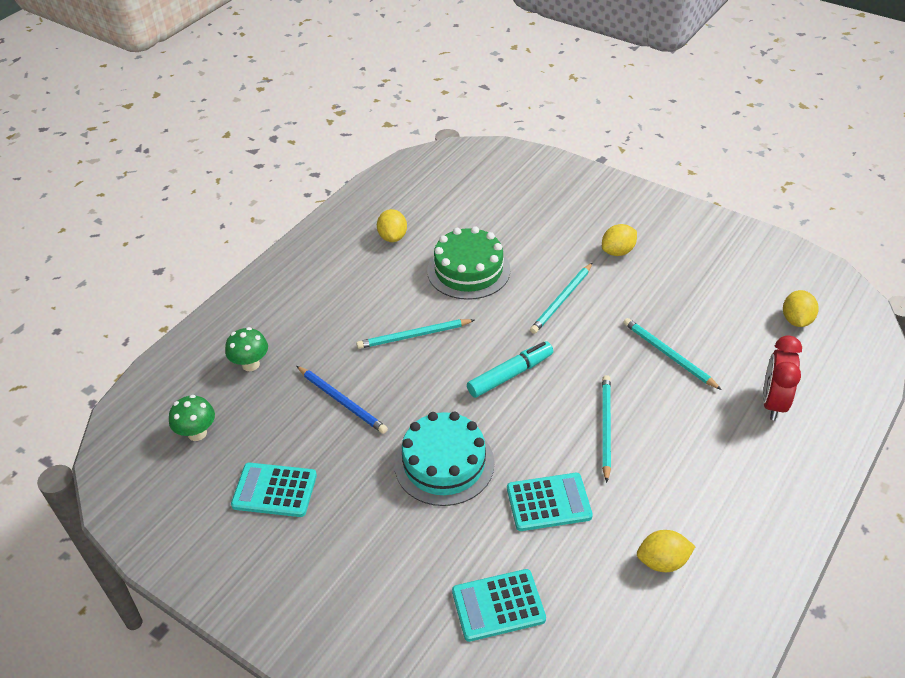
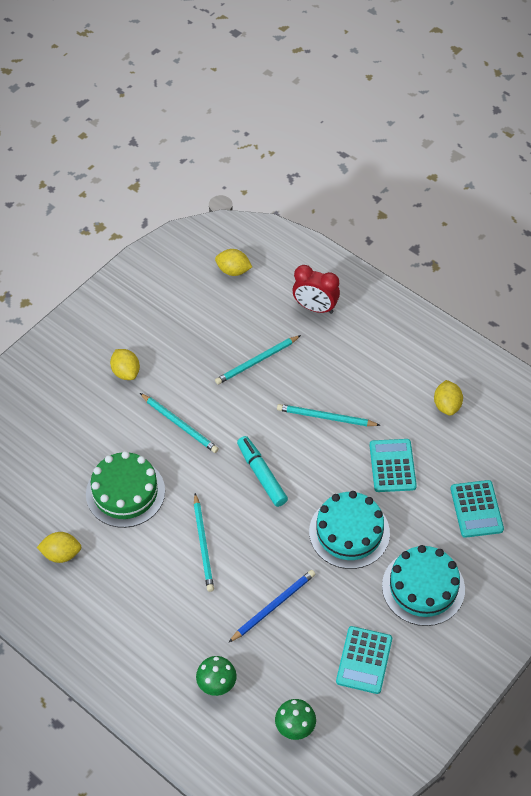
camera: 85 degrees left, 10 degrees up
none -> turquoise cake [382,545,465,626]

